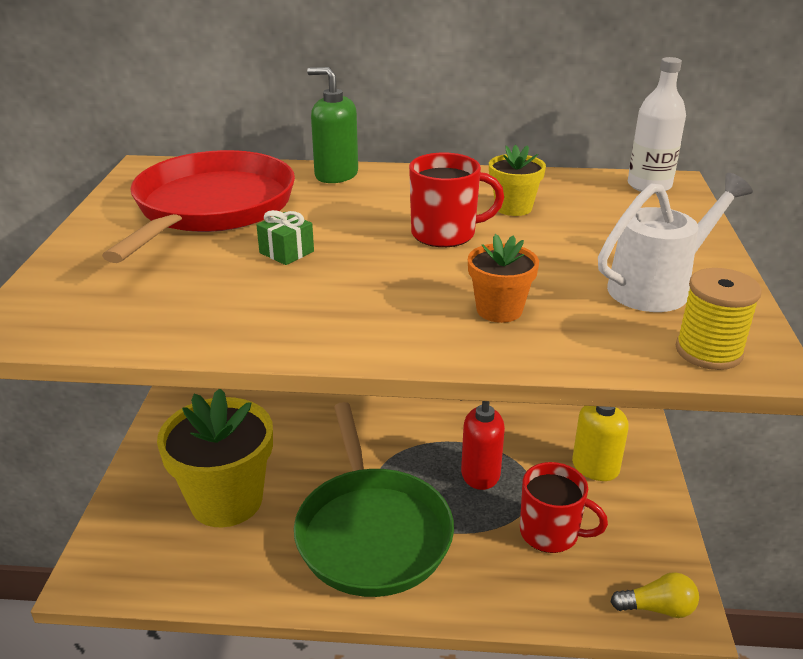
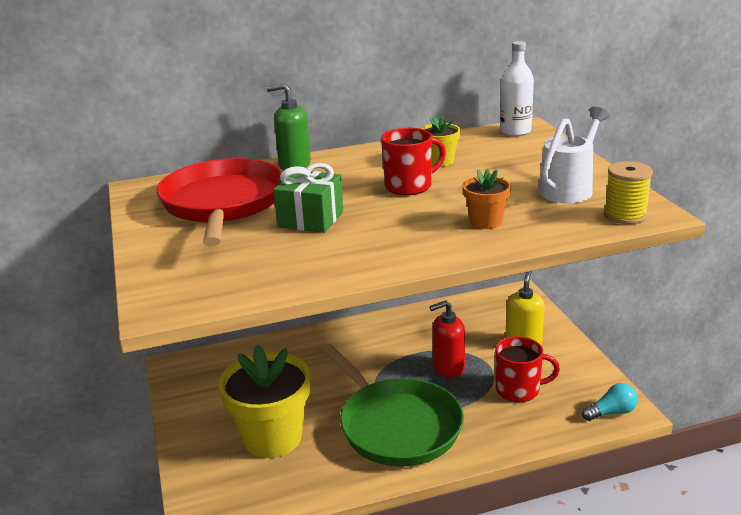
camera: 20 degrees left, 5 degrees down
green gift [256,210,314,265] -> green gift [273,163,343,233], size x1.71
yellow light bulb [611,572,699,618] -> turquoise light bulb [582,383,638,421]

